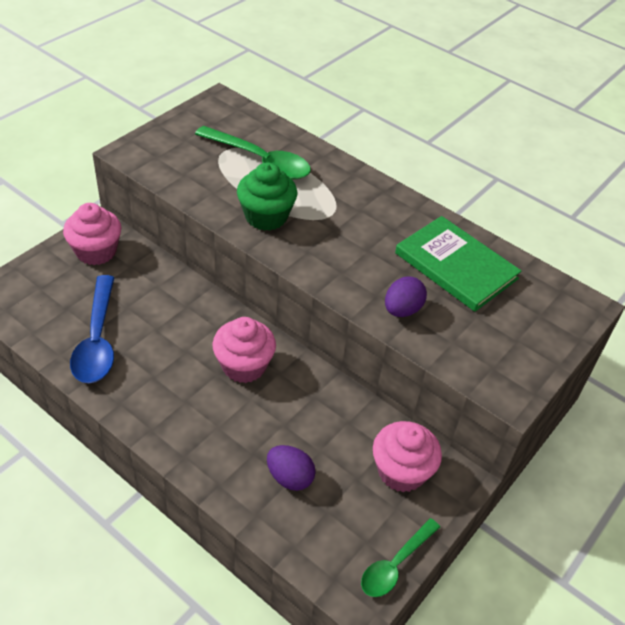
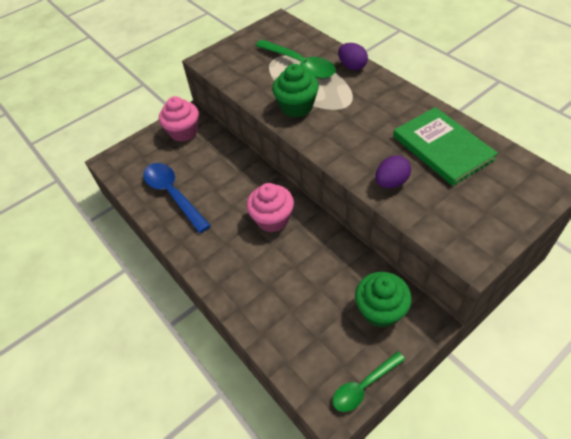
camera: 20 degrees right, 5 degrees up
blue spoon [70,275,115,383] -> blue spoon turned 135 degrees clockwise [143,163,211,233]
purple egg [267,445,316,491] -> purple egg moved to [338,43,368,70]
pink cupcake [373,421,442,493] -> green cupcake [355,272,412,328]

